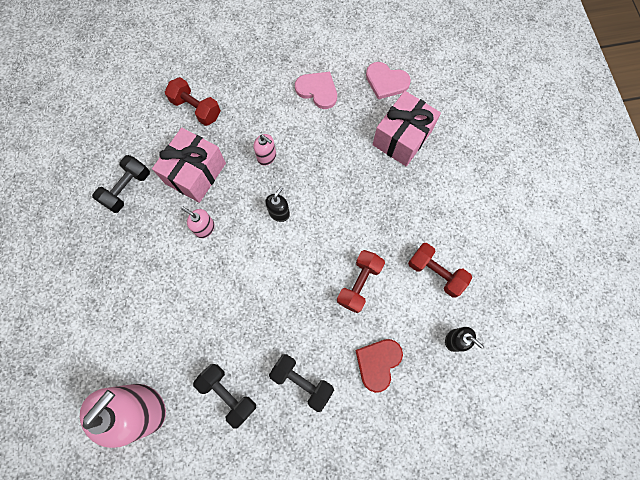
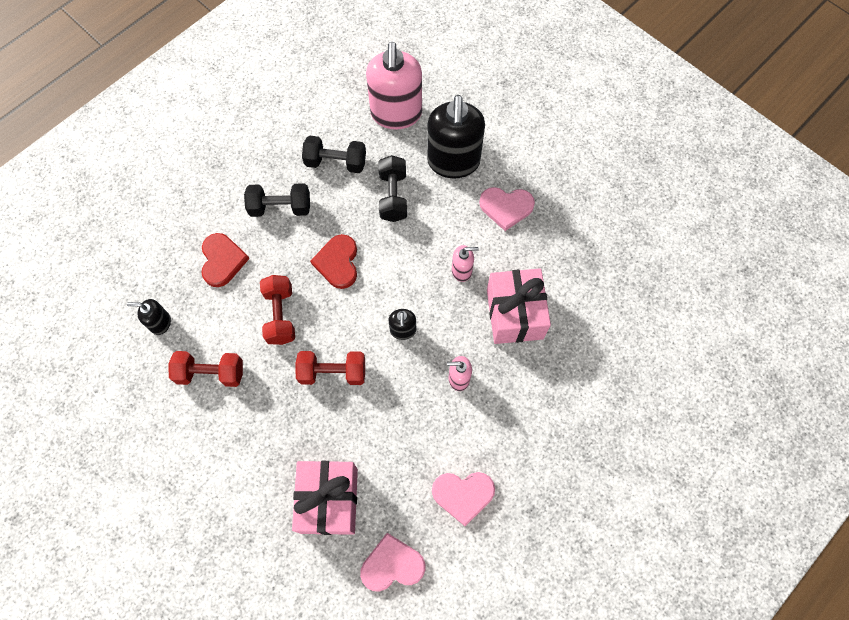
camera: 145 degrees right, 5 degrees down
black dumbbell [92,155,150,213] -> black dumbbell moved to [378,155,407,222]
red dumbbell [165,77,221,126] -> red dumbbell moved to [295,351,365,385]
none -> red heart [310,234,357,289]
none -> black soap dispenser [427,95,485,179]
none -> pink heart [479,187,535,231]

